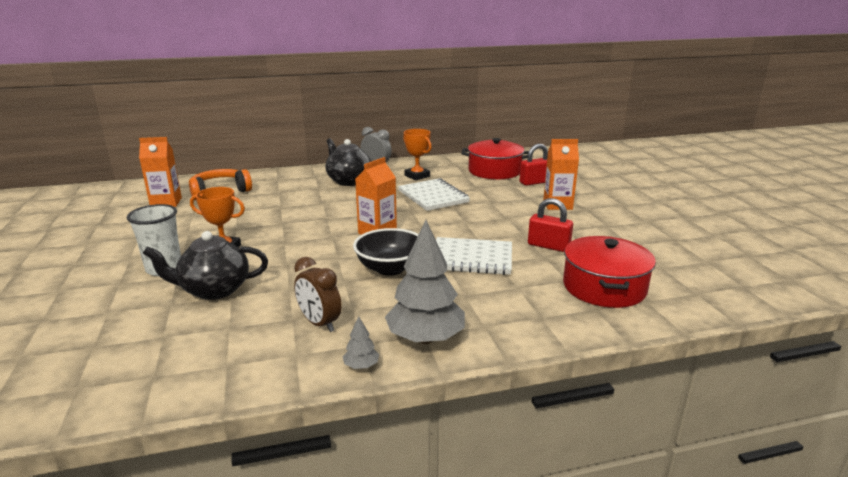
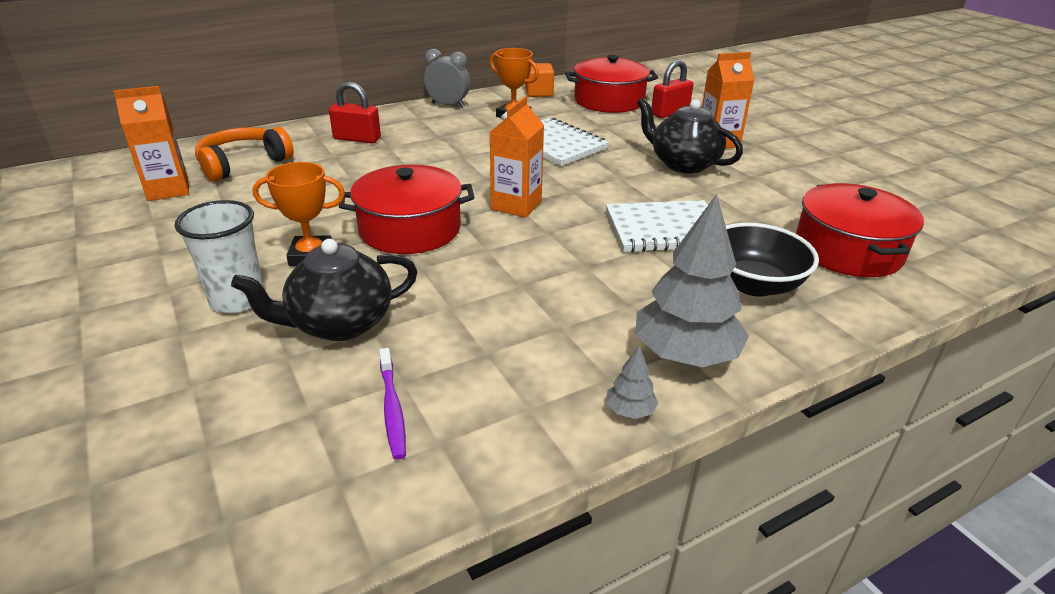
camera: 15 degrees left, 10 degrees up
brown clock [294,257,342,332] -> none
black teapot [325,138,371,186] -> black teapot moved to [637,98,743,174]
black bowl [353,228,419,276] -> black bowl moved to [726,223,819,297]
red padlock [528,198,573,252] -> red padlock moved to [329,81,381,143]
none -> red pot [339,165,474,254]
none -> purple toothbrush [379,348,406,460]
none -> orange cube [525,63,554,97]

